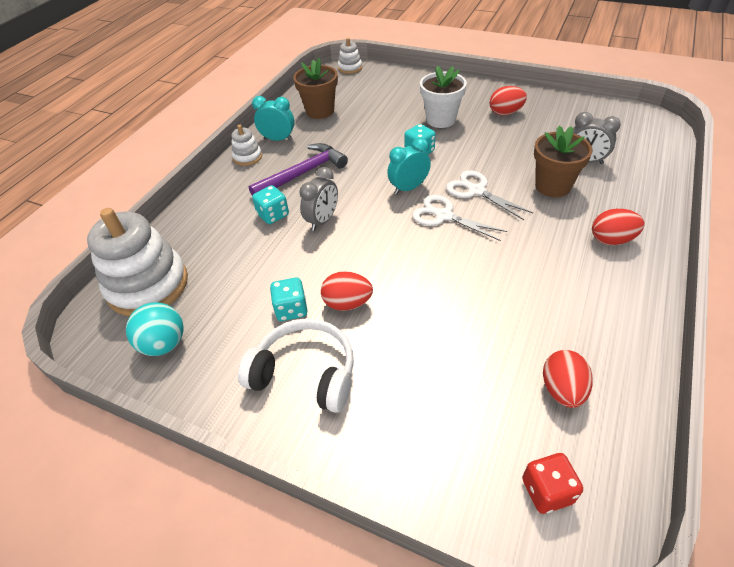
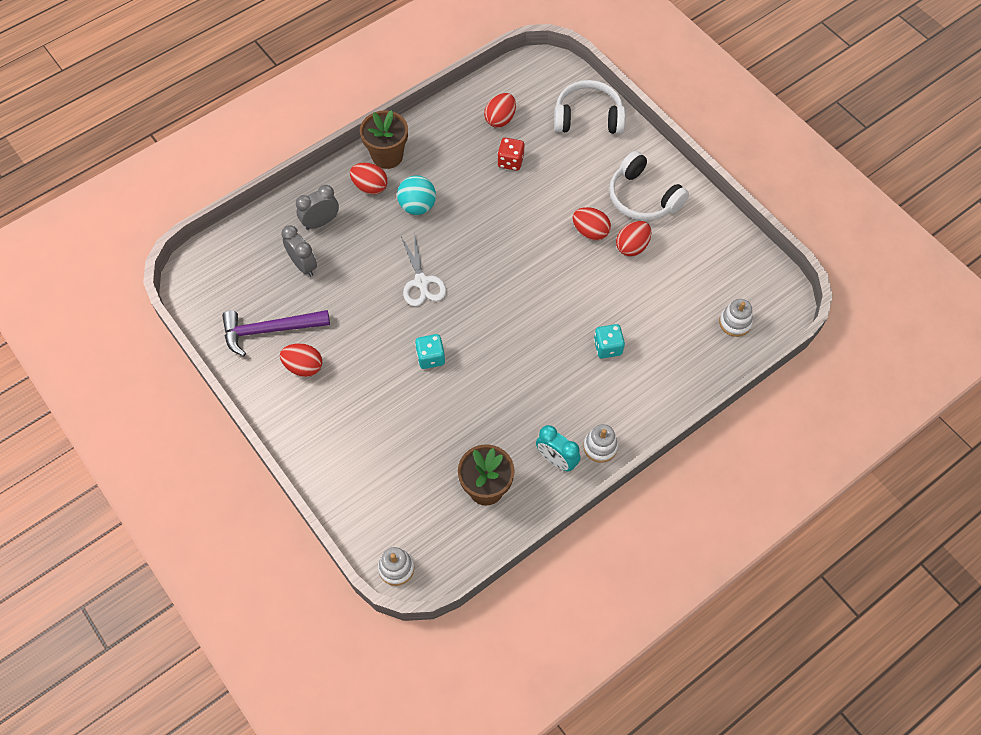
camera: 155 degrees left, 15 degrees up
white stacking toy [87,208,188,316] -> white stacking toy [719,299,753,337], size x0.46
turquoise ball [126,302,183,356] -> turquoise ball moved to [397,175,436,215]
purple hammer [249,143,348,195] -> purple hammer moved to [222,310,330,356]
turquoise dice [270,277,308,321] -> red egg [616,221,651,257]
grey clock [299,167,338,231] -> grey clock moved to [296,185,339,230]
turquoise clock [387,138,431,194] -> none
white scissors [412,195,507,241] -> none
white flower pot [420,66,467,128] -> none
red dice [522,453,583,514] -> red dice moved to [497,138,524,171]
brown flower pot [534,125,593,197] -> brown flower pot moved to [360,110,408,169]
none -> white headphones [554,80,626,134]

